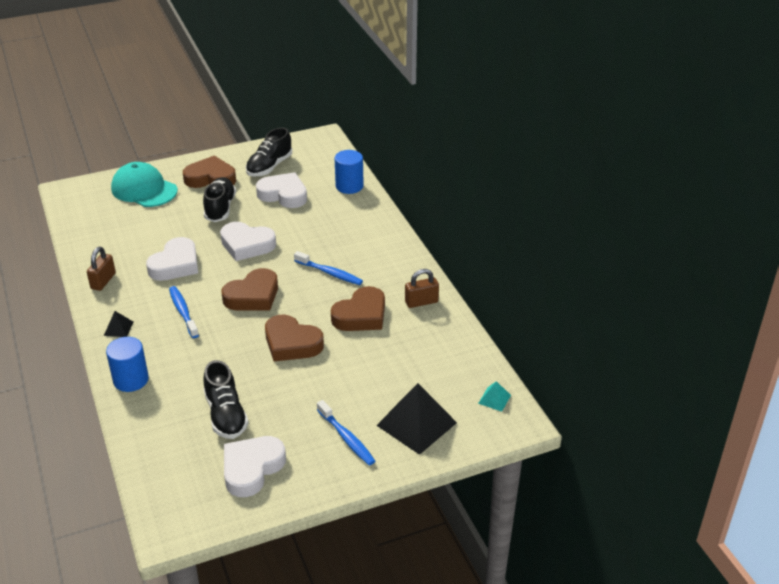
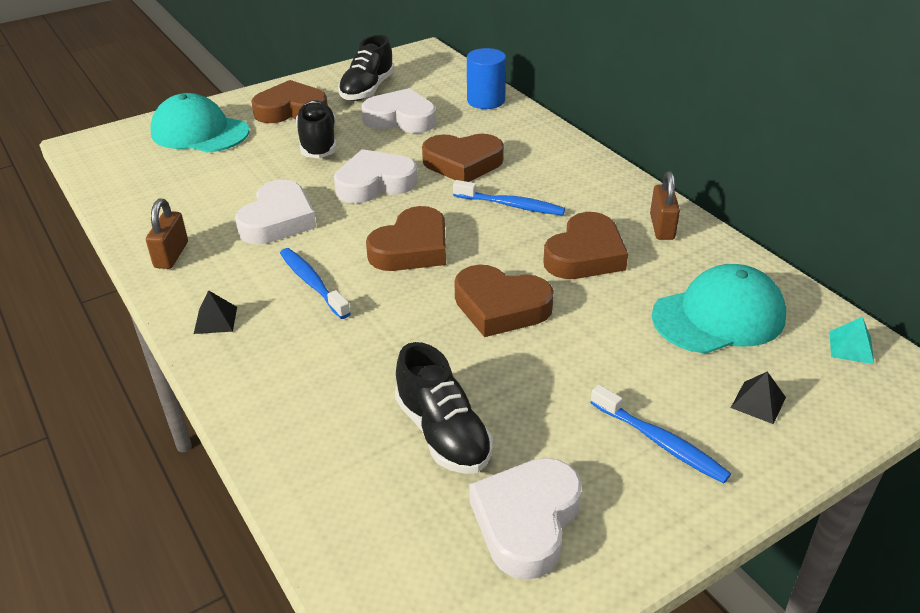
camera: 10 degrees left, 0 degrees up
blue cylinder [106,337,149,392] -> none
white heart [220,222,276,261] -> white heart turned 150 degrees clockwise [334,149,418,203]
black pyramid [376,383,457,455] -> black pyramid [731,371,786,424], size x0.45
brown padlock [405,269,439,308] -> brown padlock turned 60 degrees counterclockwise [650,171,680,240]
none -> brown heart [422,134,504,182]
none -> turquoise cap [652,264,786,354]

